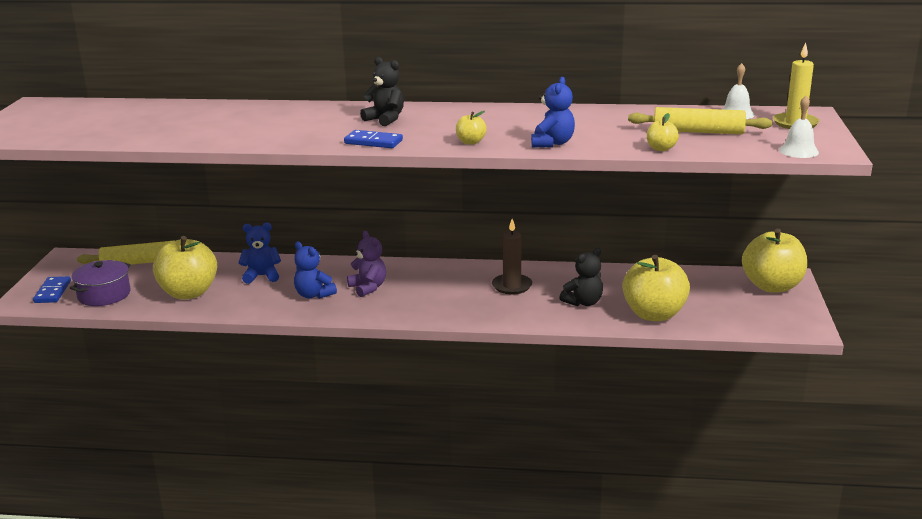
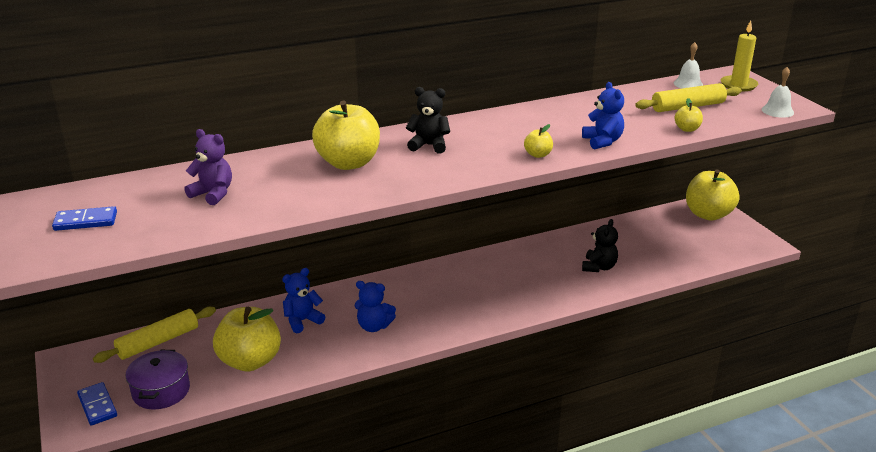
camera: 30 degrees left, 5 degrees up
blue domino [344,130,403,148] -> blue domino moved to [52,206,117,231]
purple teddy bear [347,231,386,297] -> purple teddy bear moved to [185,129,232,205]
brown candle [492,219,532,294] -> none
yellow apple [623,255,690,321] -> yellow apple moved to [312,101,380,170]

